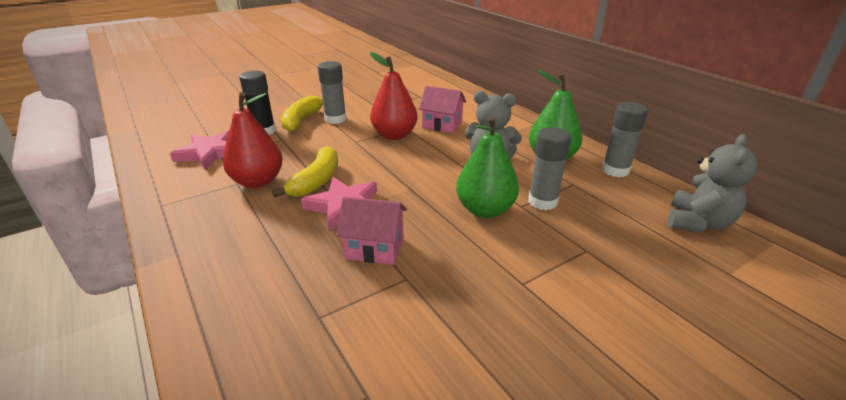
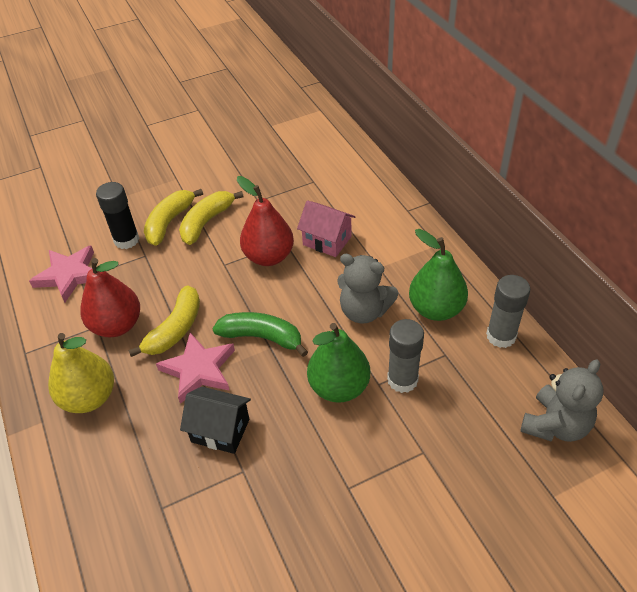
camera: 10 degrees right, 15 degrees up
grey glue stick [318,61,346,124] -> yellow banana [179,191,244,245]
pink house [336,197,407,265] -> black house [180,387,251,454]
none -> yellow pear [48,333,114,413]
none -> green banana [212,312,308,357]

